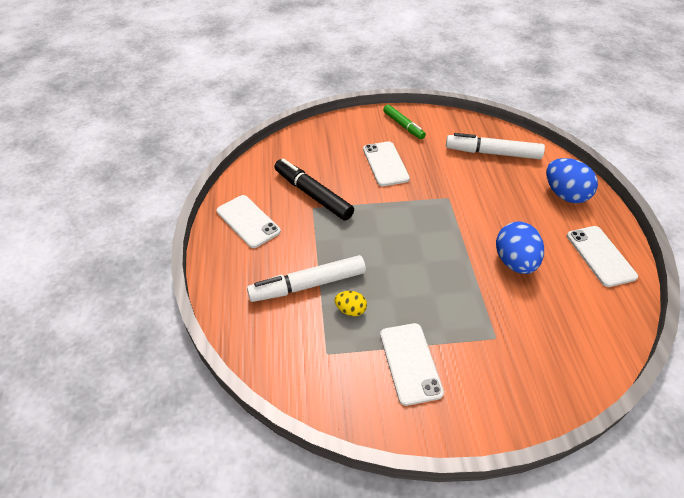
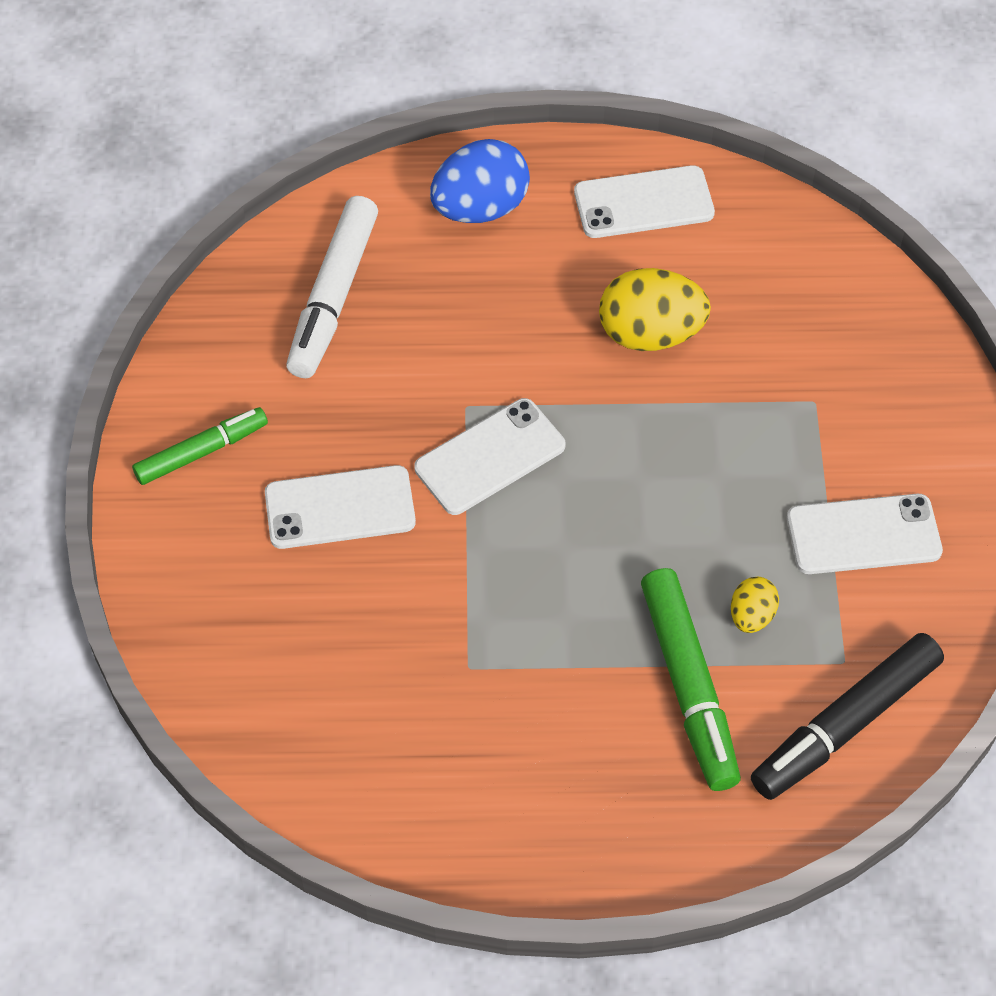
camera: 85 degrees left, 10 degrees up
white phone [216,195,281,248] -> white phone moved to [414,398,565,515]
white marker [247,255,366,302] -> green marker [641,568,741,791]
black marker [275,159,354,221] -> black marker moved to [751,633,944,800]
blue egg [496,221,544,274] -> yellow egg [599,268,711,351]

